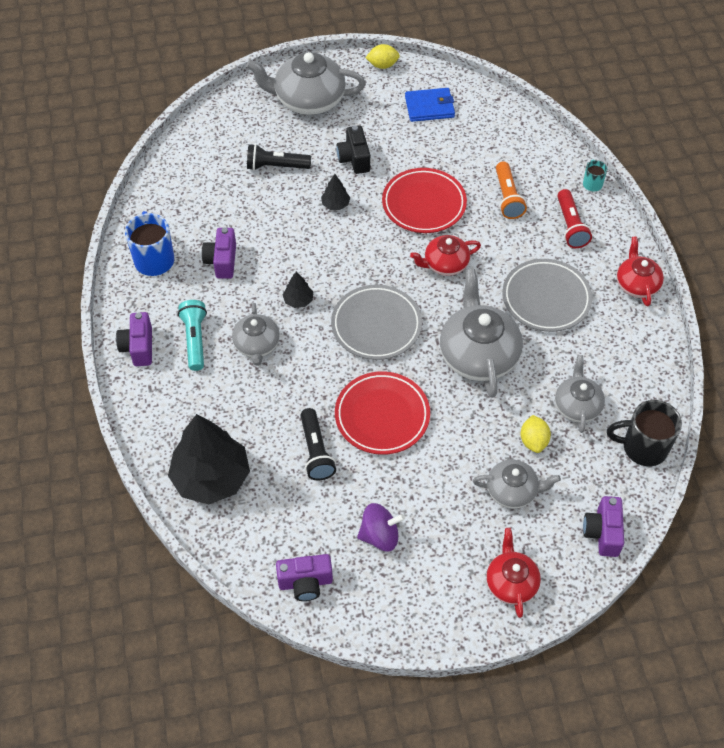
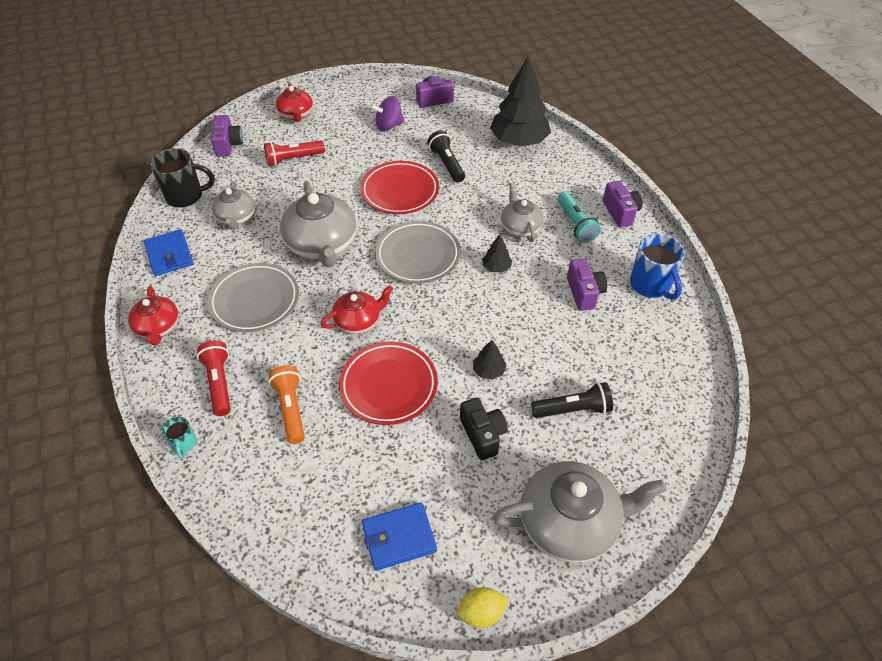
camera: 170 degrees right, 5 degrees down
grey teapot [473,460,561,509] -> red flashlight [264,140,325,166]
yellow lemon [520,415,551,453] -> none
none -> blue wallet [144,229,193,276]

